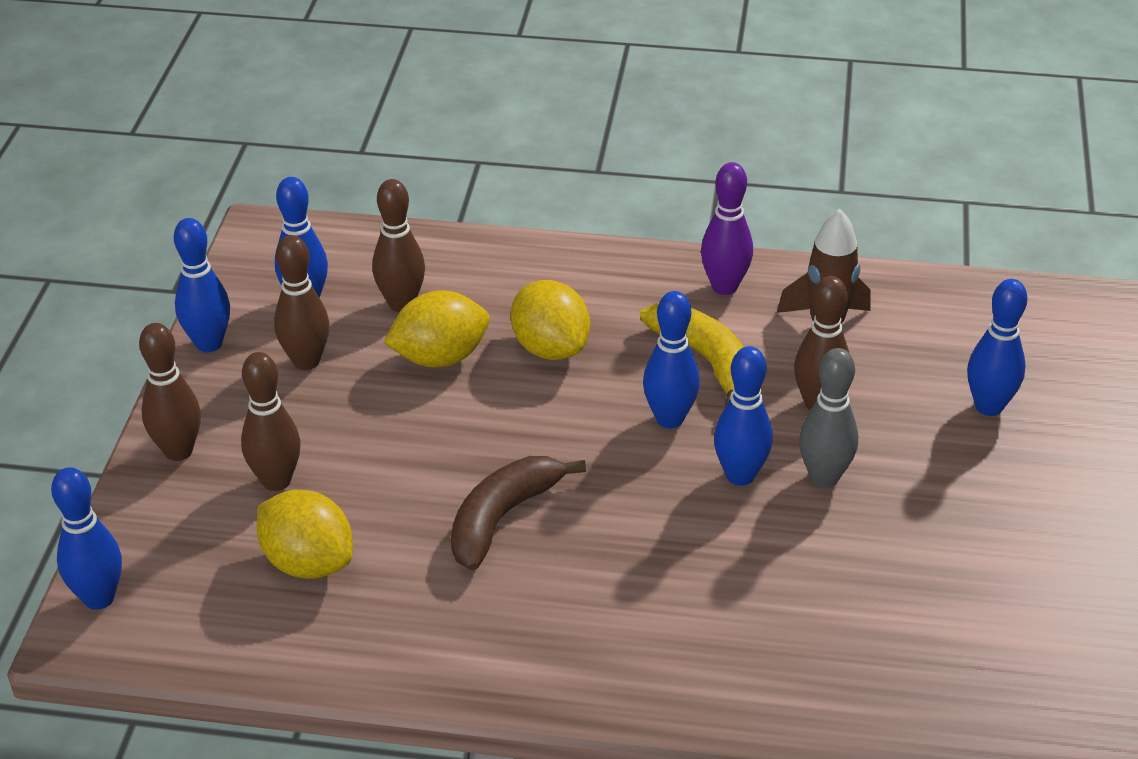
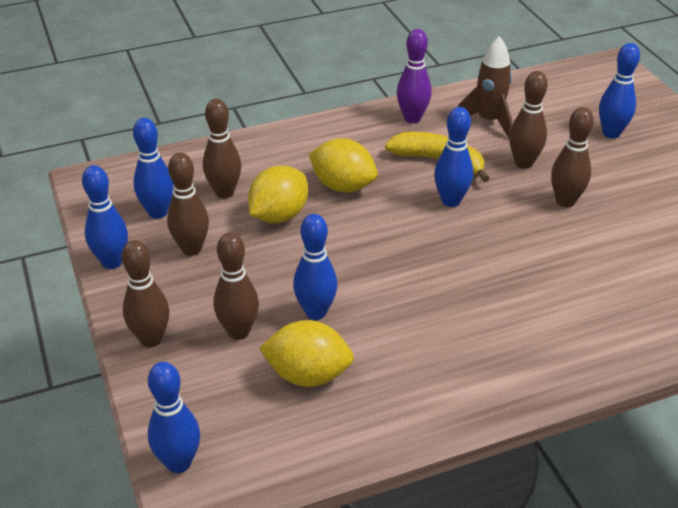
camera: 30 degrees left, 0 degrees up
brown banana [451,456,586,570] -> none
blue bowling pin [714,346,773,486] -> blue bowling pin moved to [293,214,337,320]
grey bowling pin [799,348,858,488] -> brown bowling pin [551,107,594,207]

